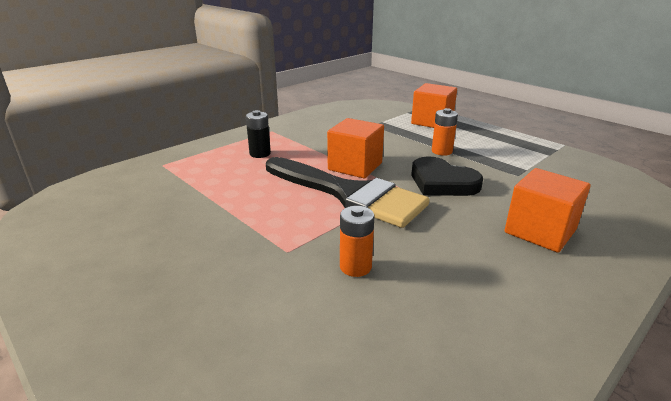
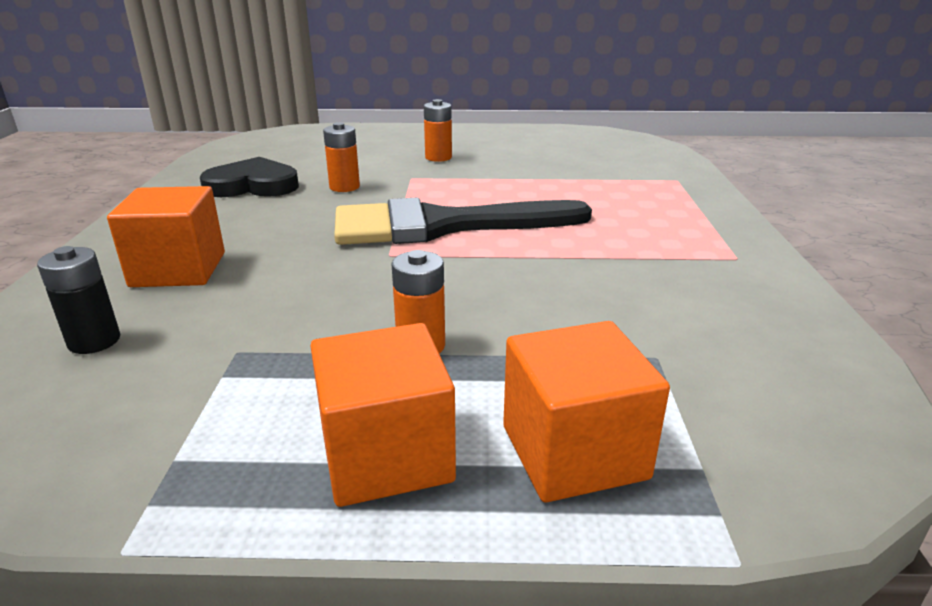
camera: 135 degrees right, 0 degrees up
black battery [246,110,271,158] -> black battery moved to [37,246,120,354]
orange cube [327,118,384,178] -> orange cube moved to [311,323,456,507]
black heart [412,156,483,196] -> black heart moved to [200,157,299,197]
none -> orange battery [424,99,452,162]

